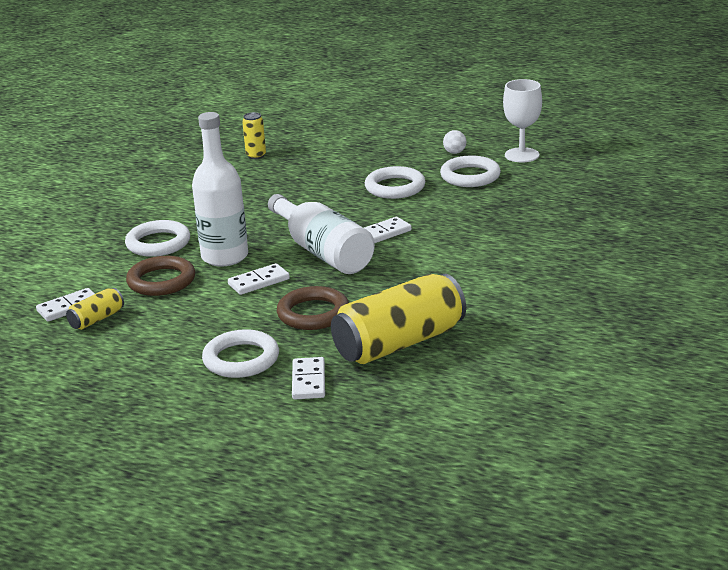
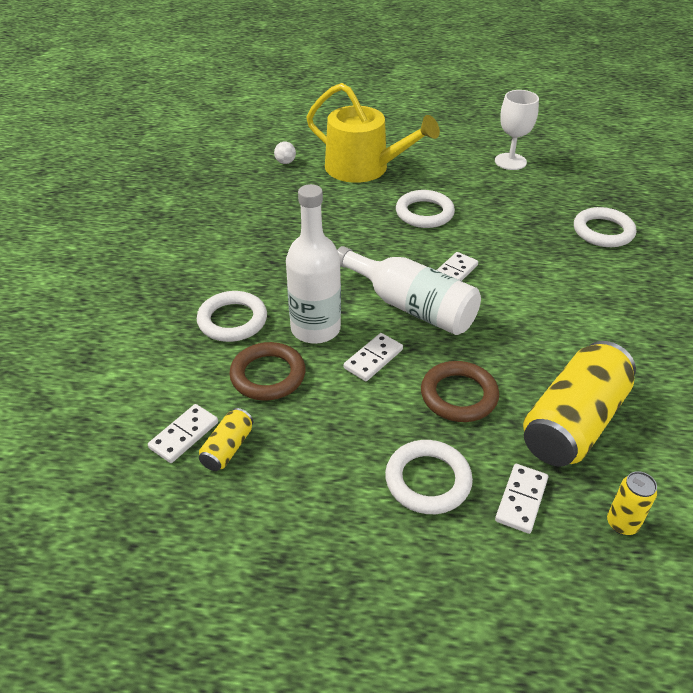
camera: 20 degrees left, 15 degrees up
yellow can [242,112,266,159] -> yellow can moved to [607,471,657,535]
white domino [292,357,325,399] -> white domino turned 45 degrees clockwise [495,464,548,534]
white ring [440,156,501,187] -> white ring moved to [574,207,636,247]
white ball [443,130,466,154] -> white ball moved to [274,142,296,164]
none -> yellow watering can [306,83,440,183]

